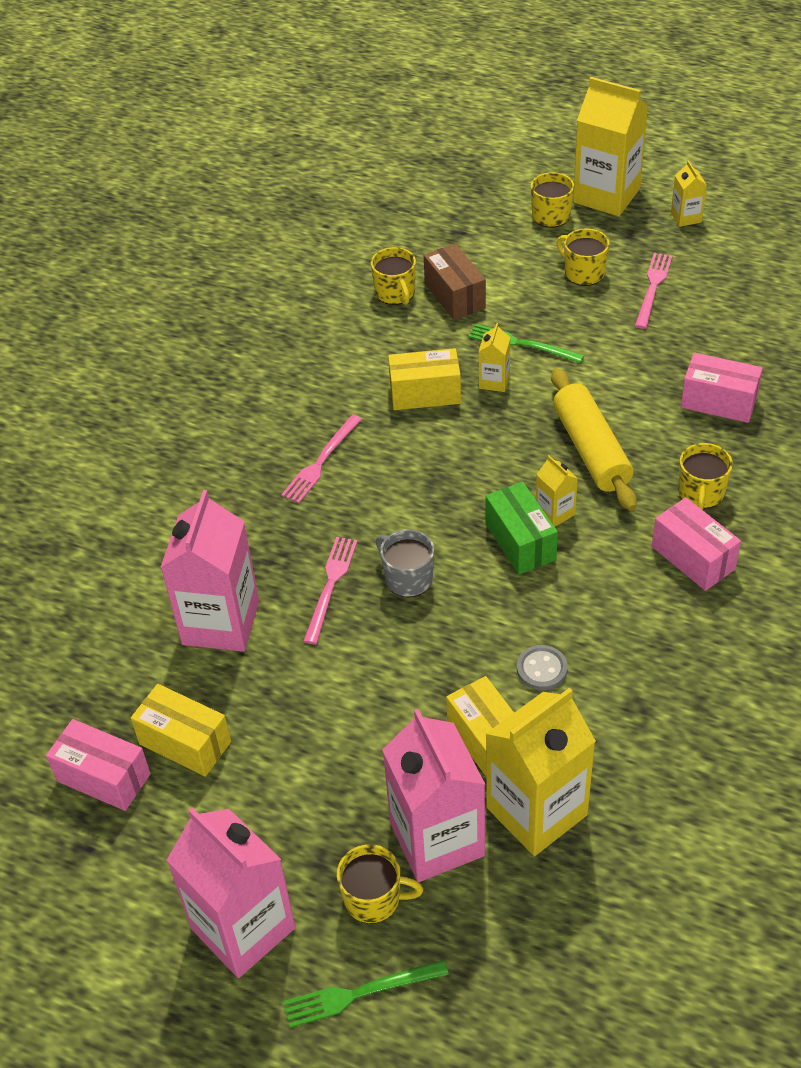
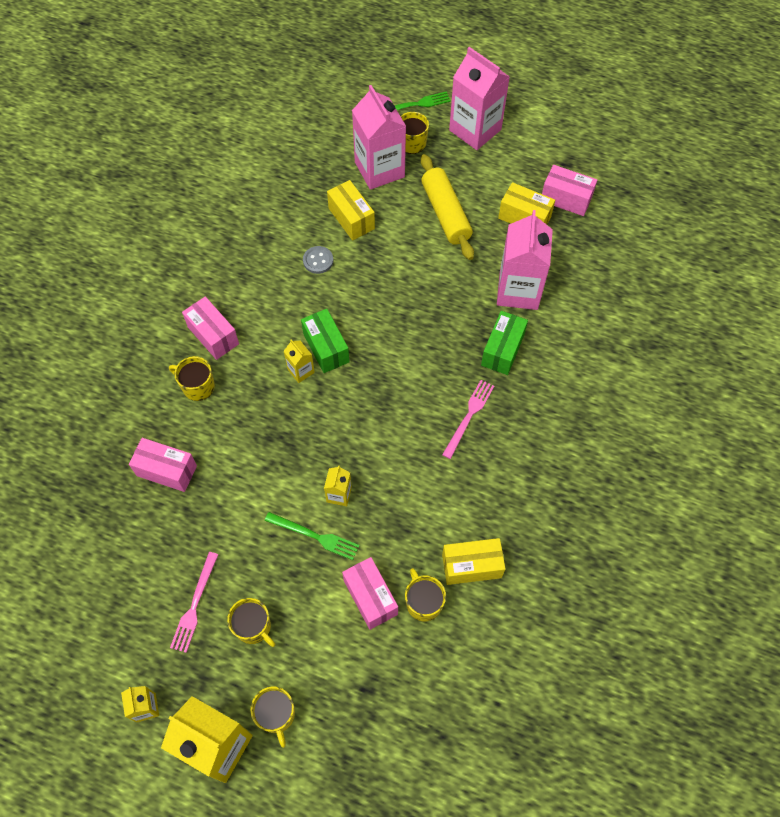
camera: 175 degrees right, 15 degrees up
pink fork [303,537,358,644] -> none
grey mug [376,529,434,597] -> none
yellow box [388,348,461,410] -> yellow box moved to [442,538,505,585]
brown box [424,244,486,320] -> pink box [342,557,398,630]
yellow carton [486,688,596,856] -> none
yellow rolling pin [551,368,637,511] -> yellow rolling pin moved to [421,154,474,260]
yellow mug [678,443,733,510] -> yellow mug turned 75 degrees counterclockwise [169,356,215,401]
none -> green box [481,311,528,375]

